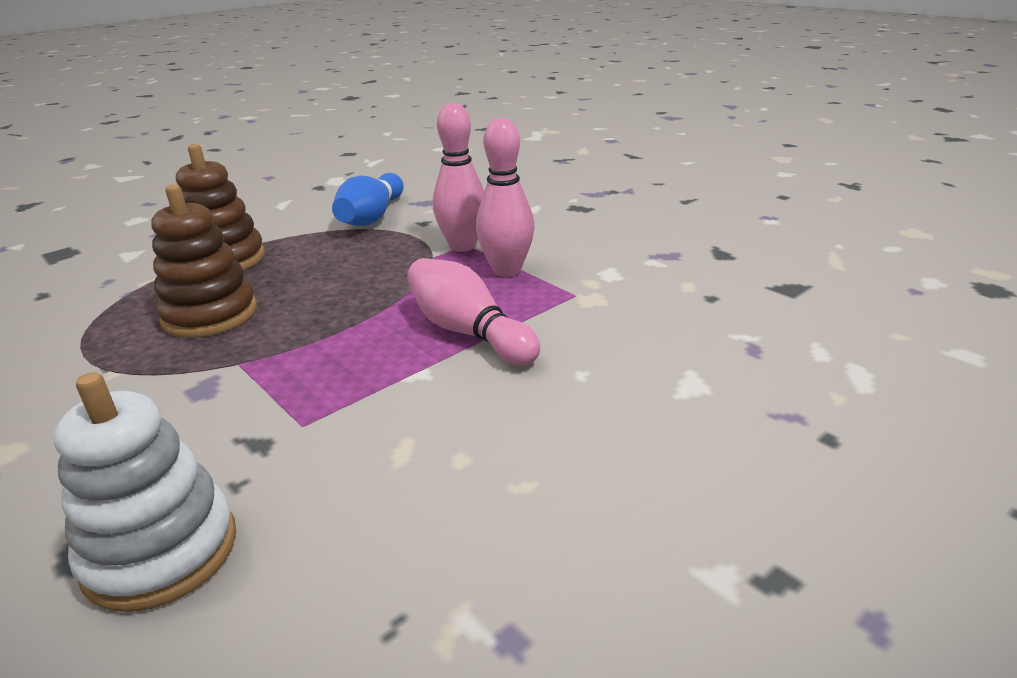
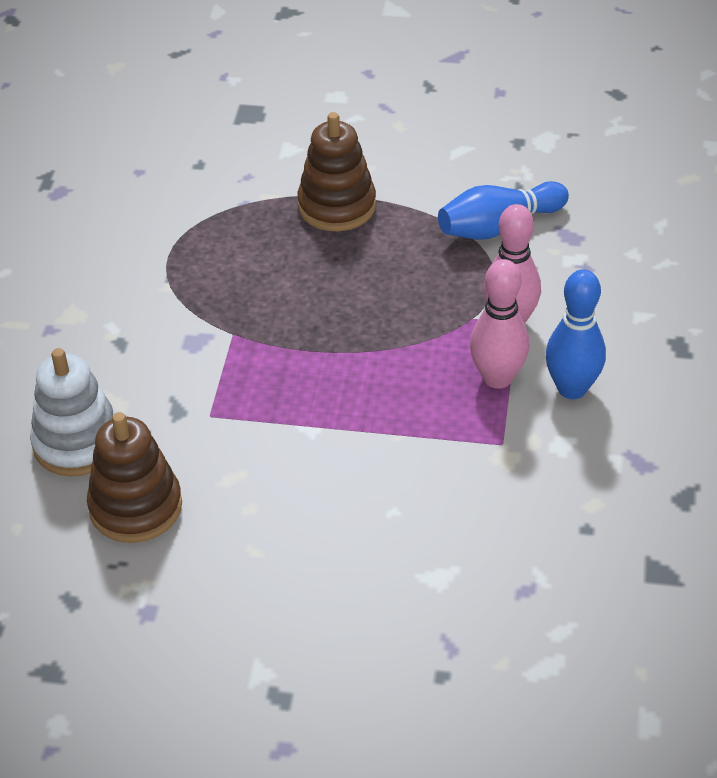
camera: 50 degrees right, 15 degrees up
brown stacking toy [151,184,257,338] -> brown stacking toy moved to [87,412,182,543]
pink bowling pin [407,258,540,366] -> none
none -> blue bowling pin [546,269,606,399]

